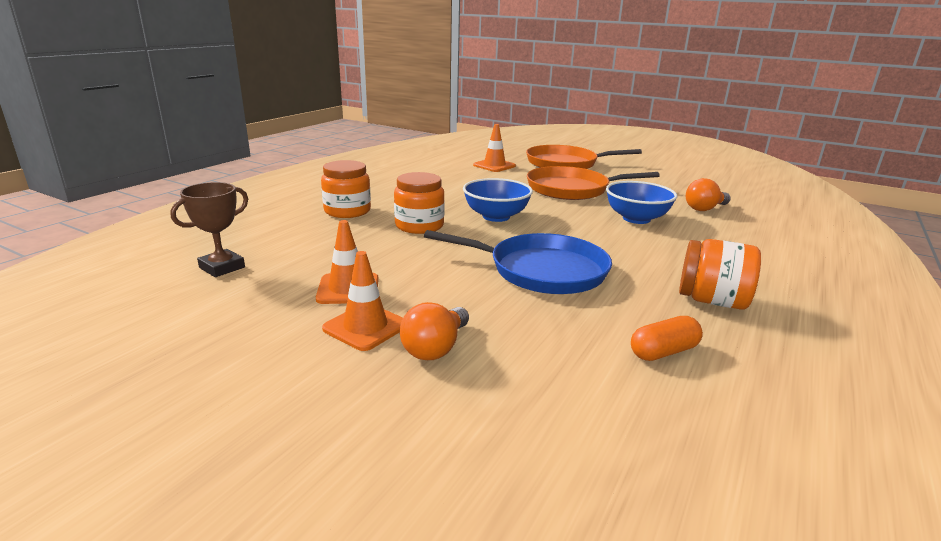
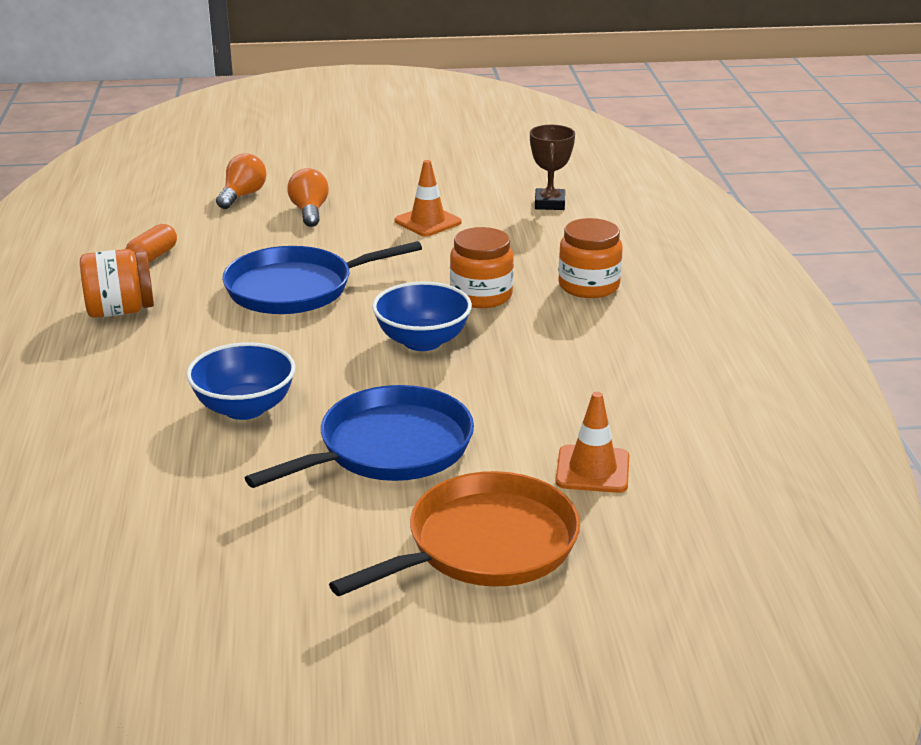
camera: 145 degrees right, 5 degrees up
orange traffic cone [322,251,403,351] -> none
orange pan [527,166,660,200] -> blue pan [245,385,474,488]
orange light bulb [686,178,731,211] -> orange light bulb moved to [216,154,267,209]

